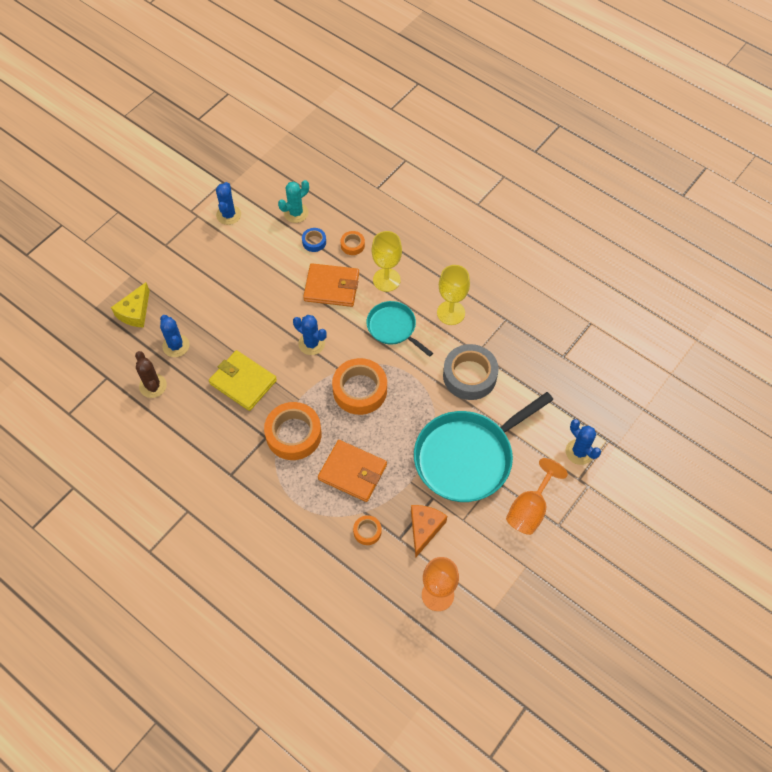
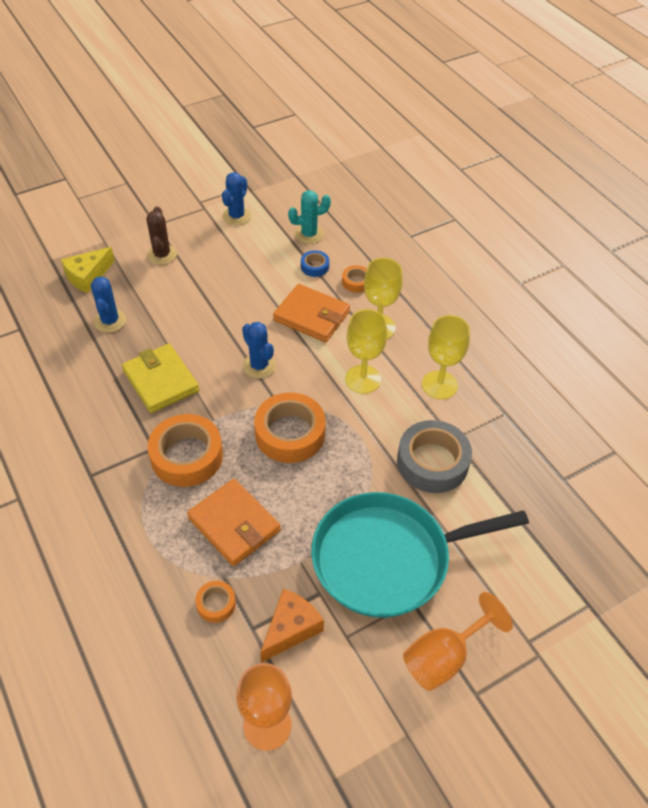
camera: 20 degrees right, 10 degrees down
brown cactus [135,351,167,398] -> brown cactus moved to [146,206,177,265]
turquoise pan [367,301,433,357] -> yellow goblet [345,309,387,394]
blue cactus [566,419,601,465] -> none

